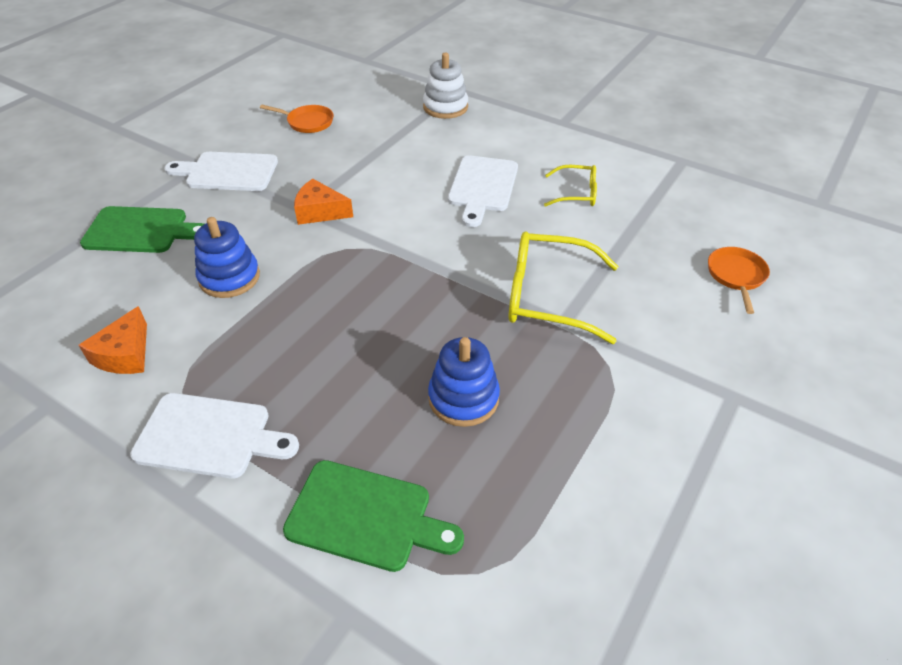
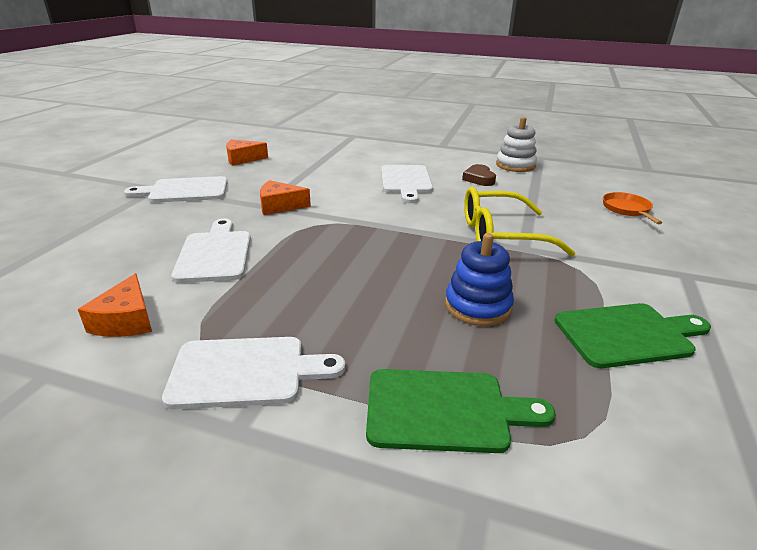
camera: 15 degrees left, 15 degrees down
green cutting board [80,206,204,253] -> green cutting board moved to [554,303,711,368]
blue stacking toy [194,217,260,298] -> white cutting board [172,219,251,283]
orange pan [260,105,333,133] -> orange cheese [226,139,268,166]
white stacking toy [423,53,468,119] -> white stacking toy moved to [496,117,537,172]
yellow glasses [544,165,597,207] -> brown heart [462,164,496,186]

